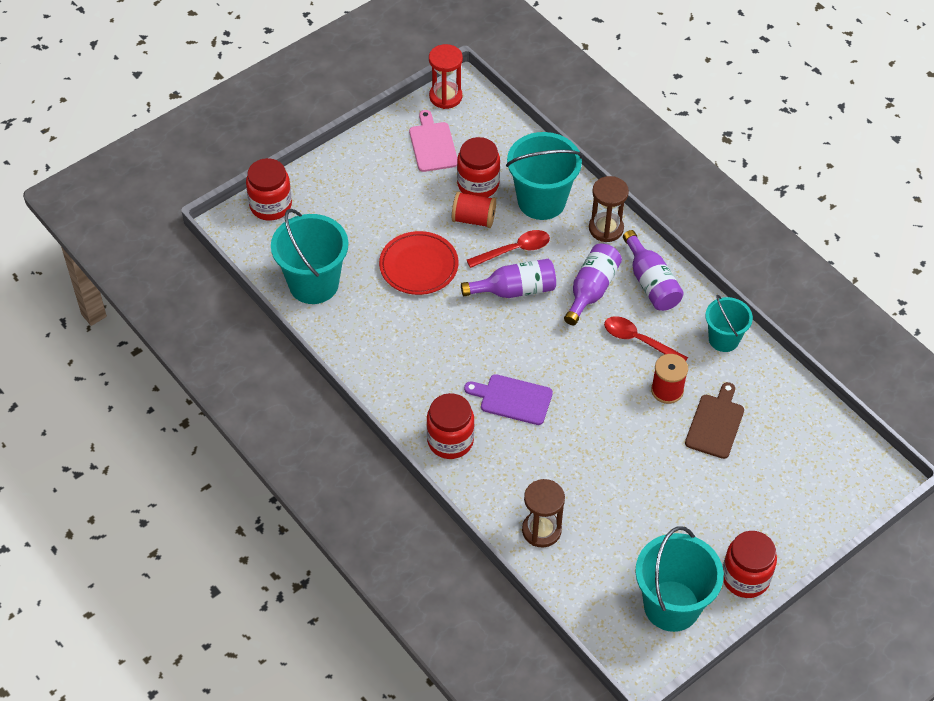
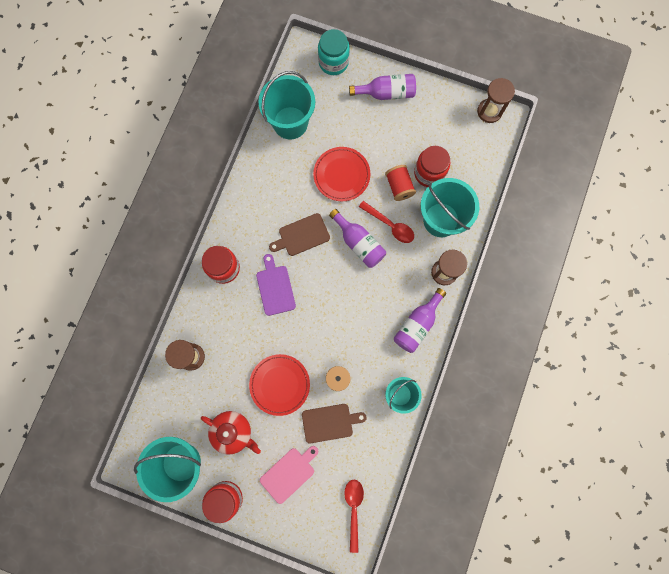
camera: 60 degrees right, 25 degrees up
red jar [246,158,292,221] -> turquoise jar [318,29,350,75]
pink cutting board [409,110,457,172] -> pink cutting board moved to [260,446,319,504]
red hourglass [429,44,463,109] -> brown hourglass [477,78,515,123]
purple bottle [564,244,622,325] -> purple bottle moved to [349,74,416,100]
red spoon [604,316,688,361] -> red spoon moved to [344,480,364,553]
none -> red teapot [201,411,261,455]
none -> red plate [249,354,310,416]
none -> brown cutting board [269,213,330,256]

